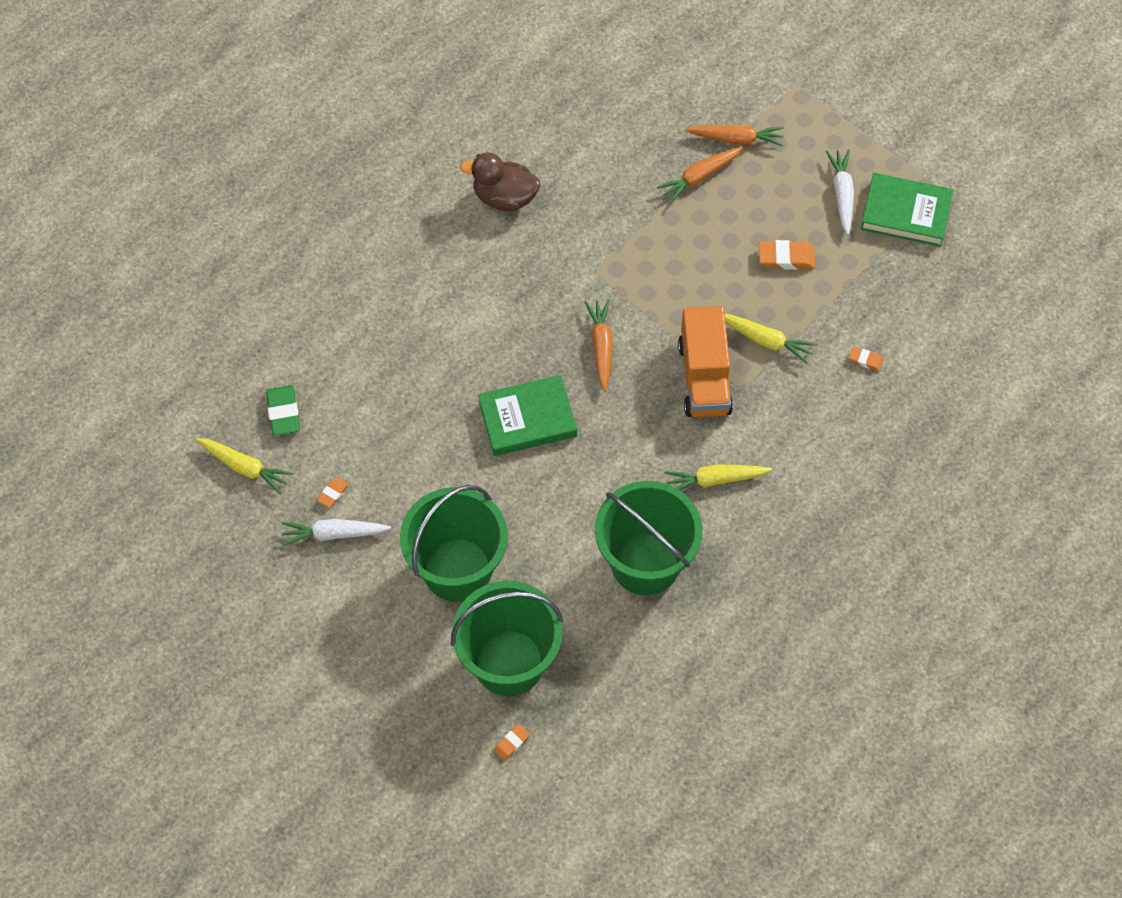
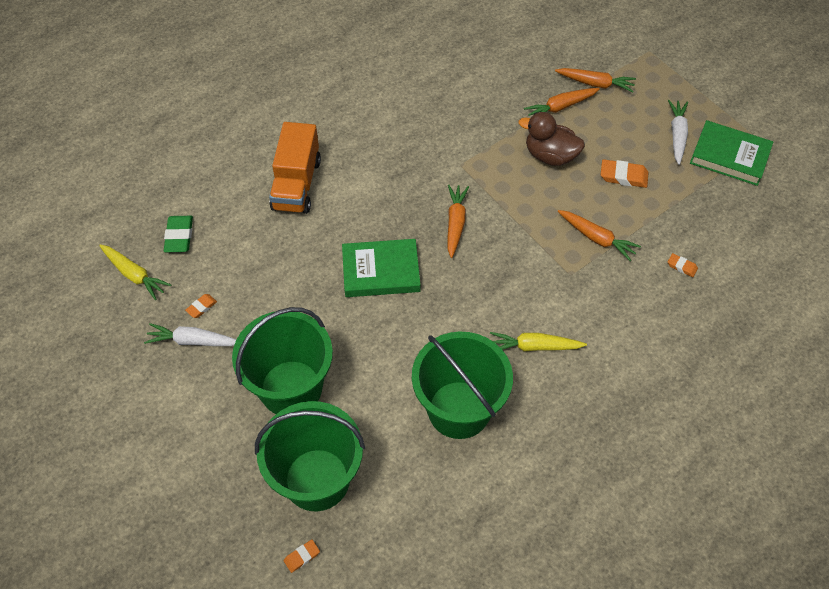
camera: 10 degrees right, 5 degrees down
brown duck [460,152,540,212] -> brown duck moved to [519,112,585,166]
orange truck [678,306,733,417] -> orange truck moved to [269,122,321,214]
yellow carrot [725,314,817,364] -> orange carrot [558,210,641,261]

